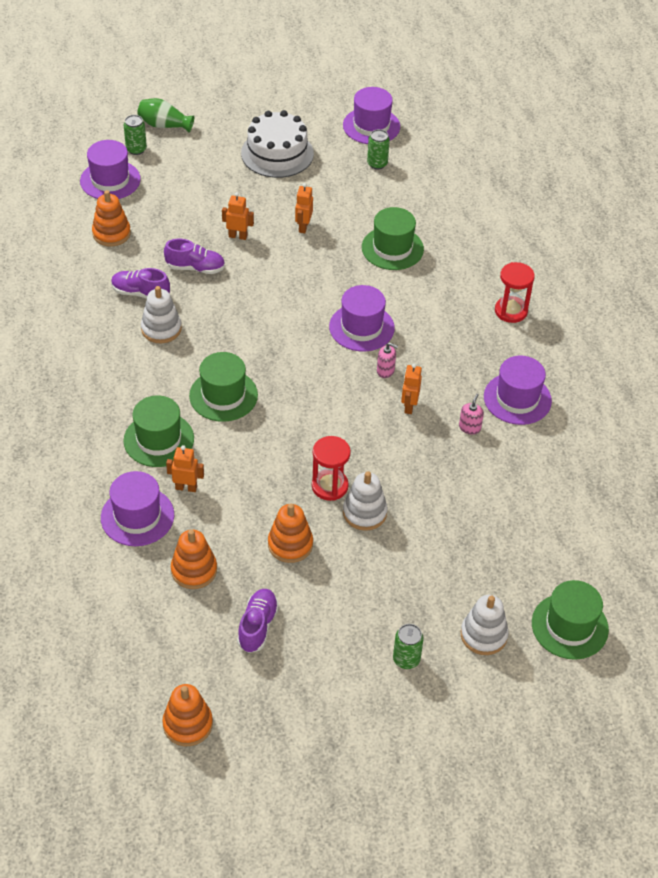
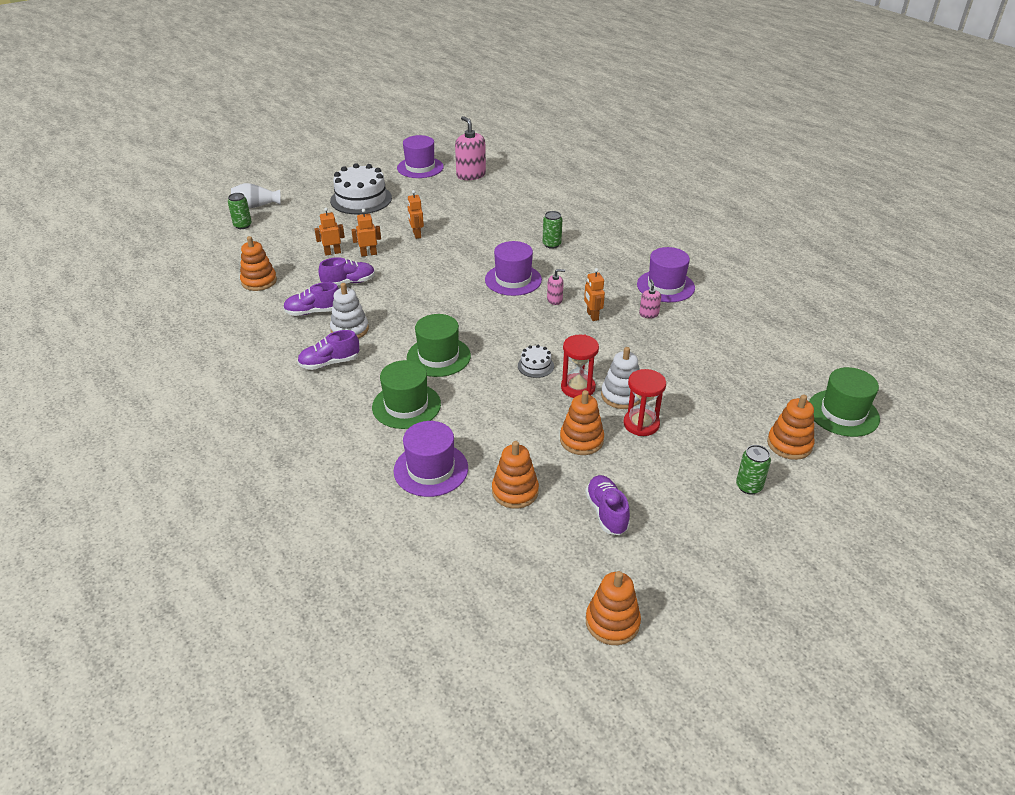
camera: 25 degrees left, 10 degrees down
purple hat [80,140,141,199] -> none
green vase [137,98,194,132] -> white vase [231,183,281,208]
orange robot [166,445,204,492] -> orange robot moved to [315,208,345,256]
green hat [362,207,424,270] -> none
green can [367,129,390,170] -> green can moved to [543,211,562,249]
white stacking toy [461,595,509,655] -> orange stacking toy [767,394,814,460]
red hourglass [495,262,535,323] -> red hourglass moved to [623,369,666,436]
none -> purple shoe [297,330,359,370]
none -> pink soap dispenser [455,116,486,180]
none -> white cake [518,345,554,378]

